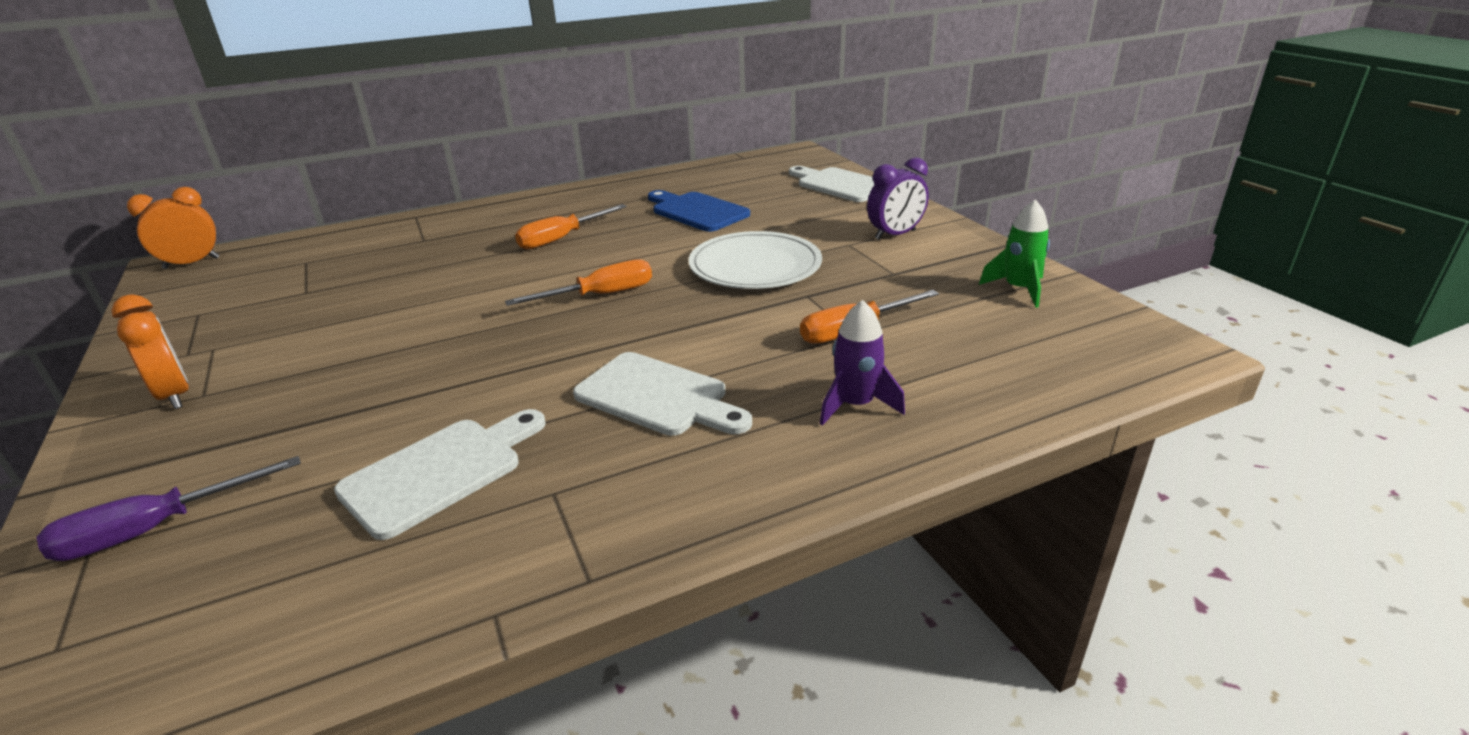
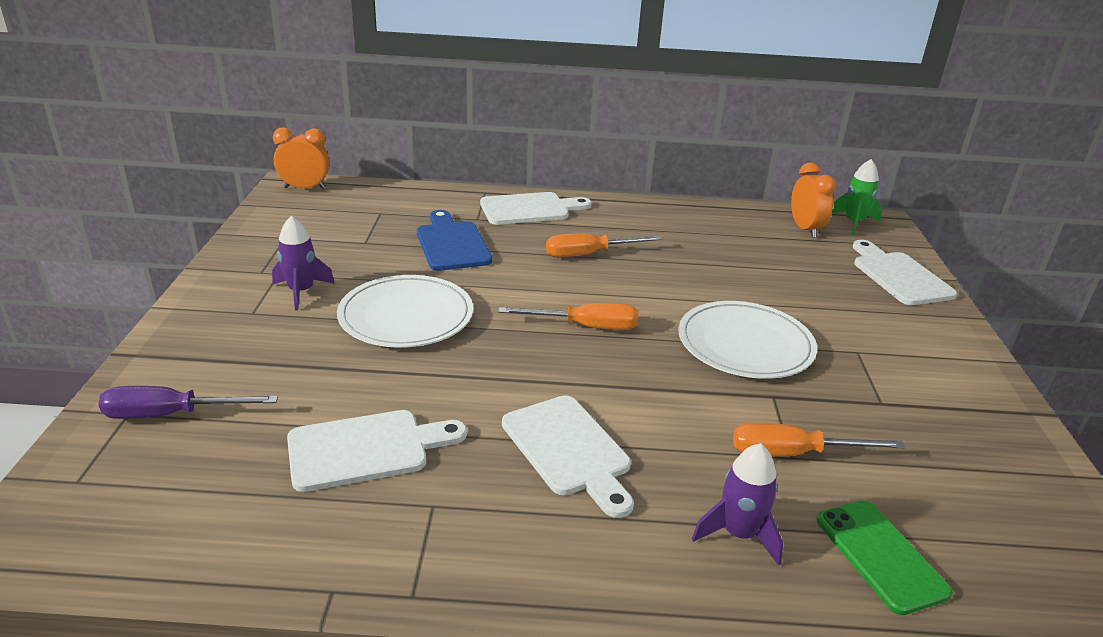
camera: 25 degrees right, 0 degrees up
orange clock [111,294,189,409] -> orange clock moved to [791,163,836,238]
blue cutting board [648,190,750,232] -> blue cutting board moved to [417,210,492,271]
purple clock [867,157,929,240] -> none
green rocket [979,199,1050,308] -> green rocket moved to [832,159,882,235]
none -> purple rocket [272,216,335,311]
none -> white plate [337,275,473,348]
none -> white cutting board [480,192,592,225]
none -> green phone [817,501,953,615]

